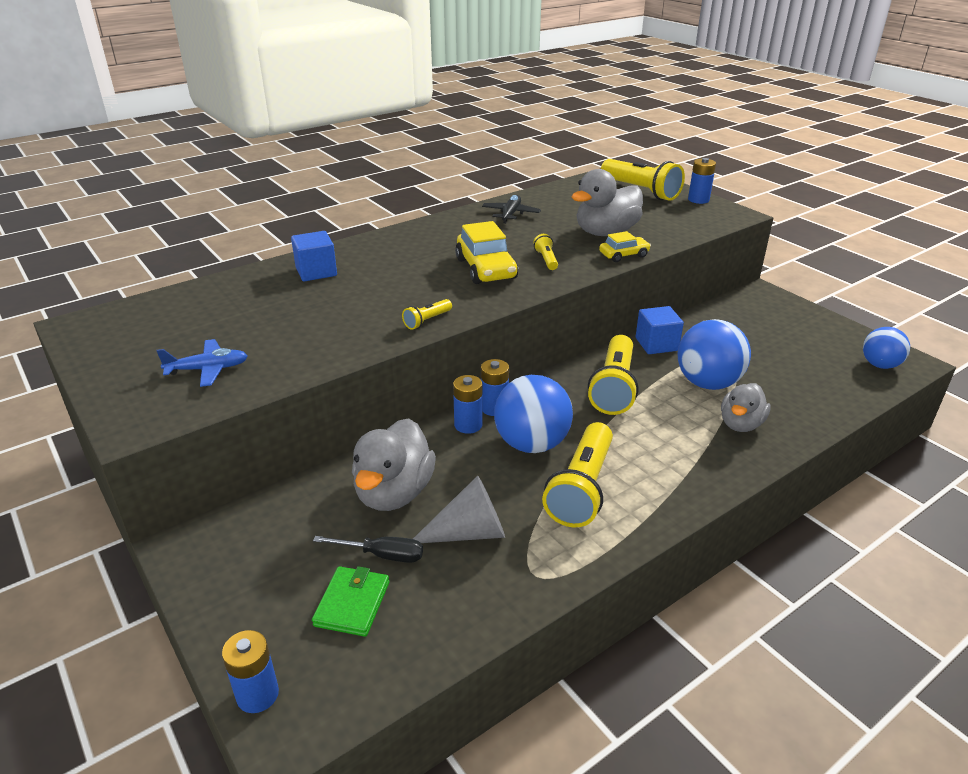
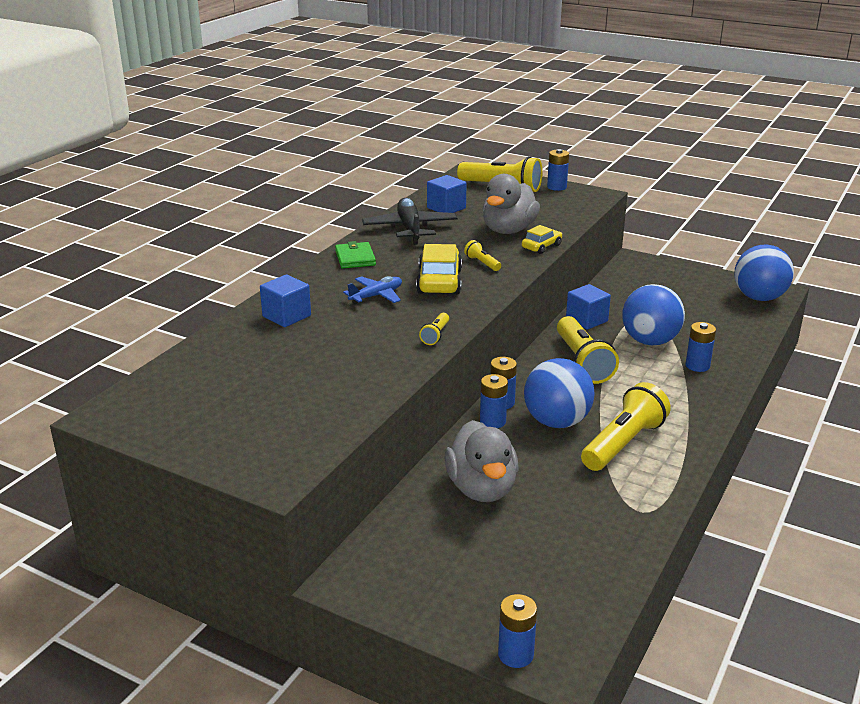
camera: 25 degrees left, 5 degrees down
blue plane [156,339,247,387] -> blue plane moved to [343,276,402,304]
green wallet [312,566,389,637] -> green wallet moved to [335,241,376,269]
black screwdriver [313,536,423,563] -> none
grey cone [413,476,505,543] -> none
yellow car [455,221,518,284] -> yellow car turned 135 degrees counterclockwise [416,244,462,294]
black plane [482,195,541,224] -> black plane [362,198,457,245], size x1.63
yellow flashlight [542,422,613,527] -> yellow flashlight turned 135 degrees counterclockwise [581,382,671,471]
grey duck [721,383,771,432] -> blue battery [686,322,716,372]
blue ball [863,327,910,369] -> blue ball [735,244,794,301], size x1.60
none -> blue cube [427,175,467,213]

